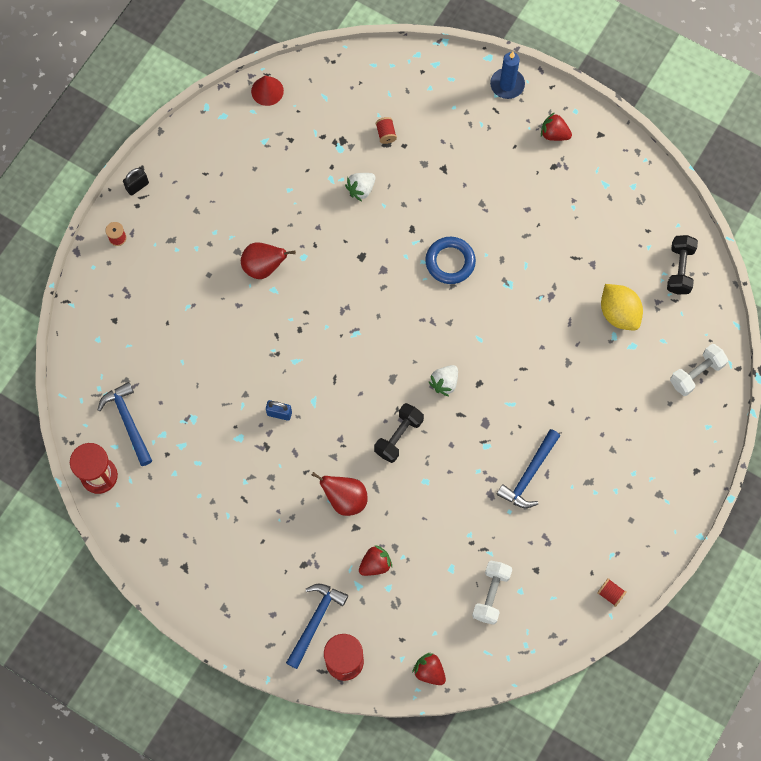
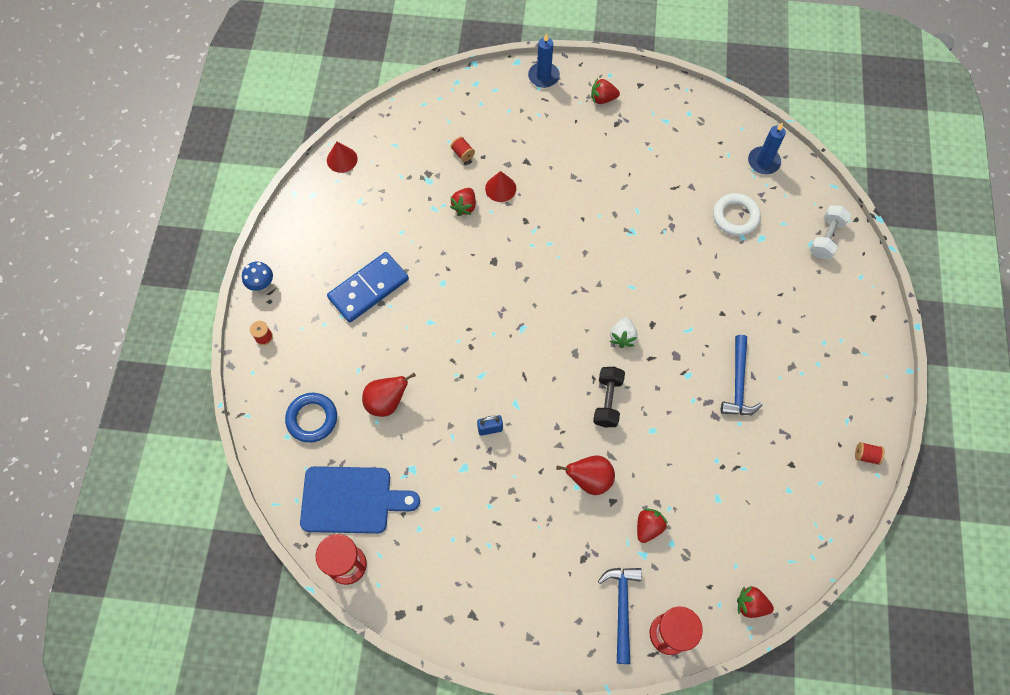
camera: 25 degrees left, 5 degrees down
blue hammer [98,382,152,466] -> blue cutting board [300,466,420,534]
black padlock [123,168,149,196] -> blue mushroom [242,262,273,291]
red pear [241,242,296,279] -> red pear moved to [362,373,416,417]
white strawberry [345,173,375,201] -> red strawberry [450,188,476,216]
blue ring [425,237,476,284] -> blue ring moved to [285,393,337,443]
white dumbbell [472,561,512,625] -> none
yellow lemon [601,284,643,330] -> white ring [713,193,761,236]
black dumbbell [667,235,698,295] -> blue candle [748,122,786,174]
none -> blue domino [327,252,409,322]
none -> red cone [485,171,516,202]

